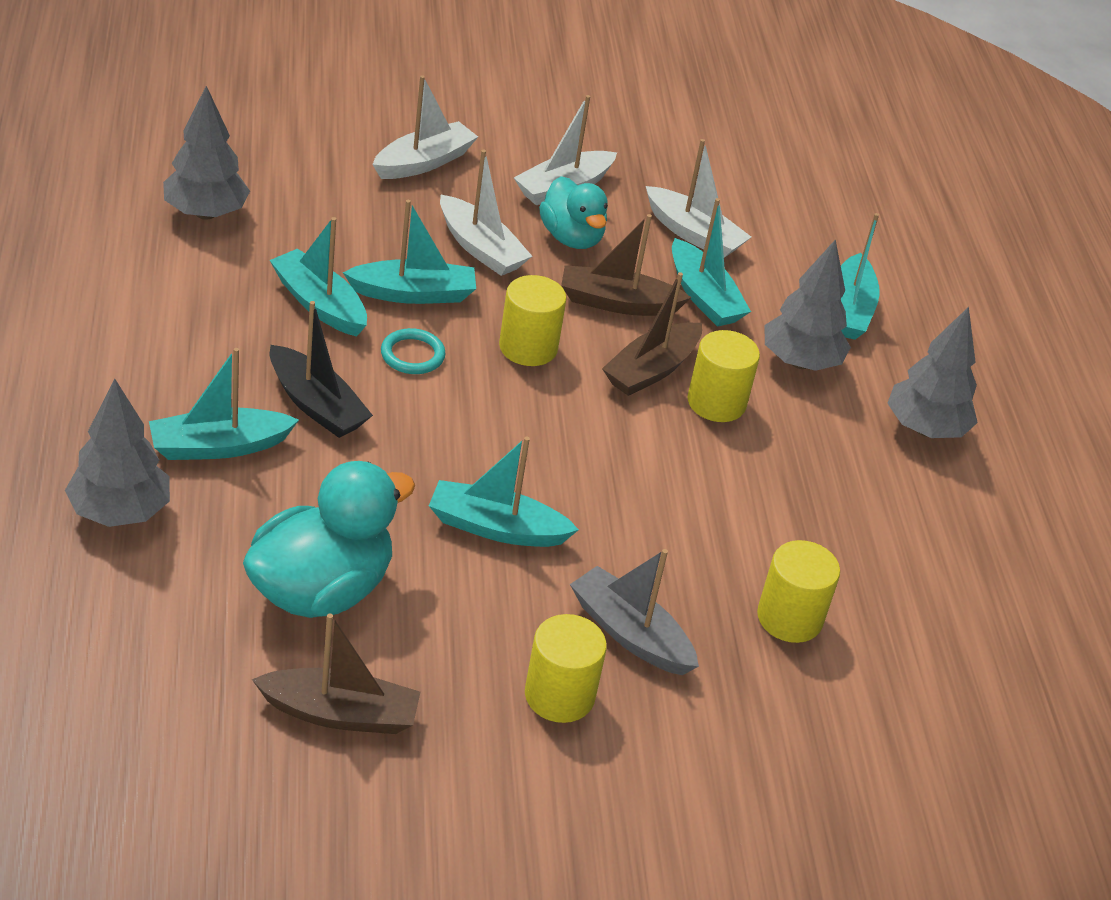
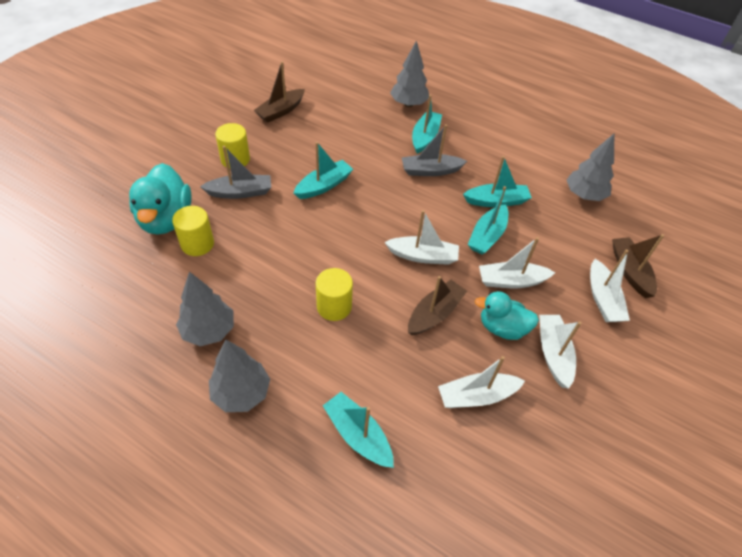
camera: 130 degrees right, 10 degrees up
turquoise duck [243,461,415,618] -> turquoise duck moved to [129,163,192,234]
black boat [270,301,373,438] -> grey boat [402,124,467,176]
turquoise ring [381,328,446,374] -> none
yellow cylinder [499,275,567,366] -> white boat [384,210,459,265]
brown boat [602,272,702,396] -> brown boat moved to [612,234,664,298]
turquoise boat [672,198,751,327] -> none
grey tree [764,239,851,371] -> grey tree moved to [176,272,234,346]

